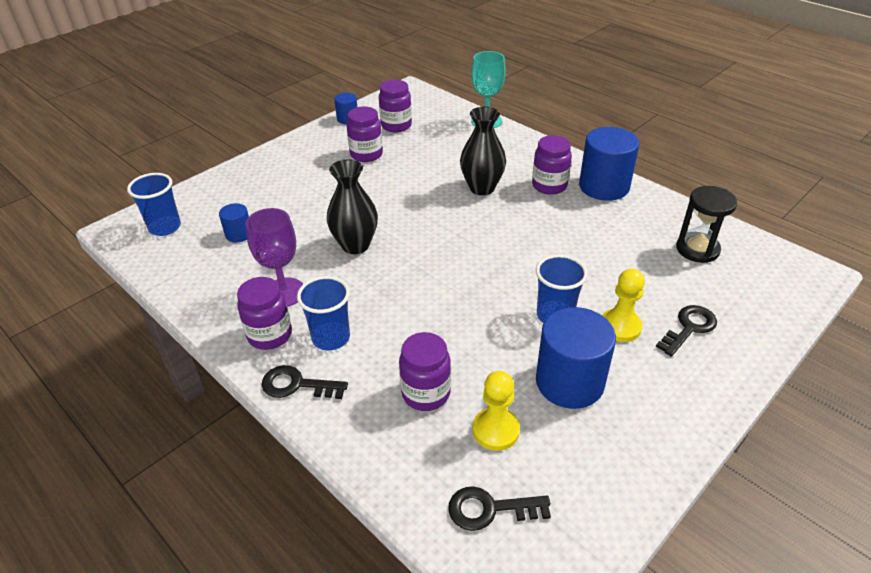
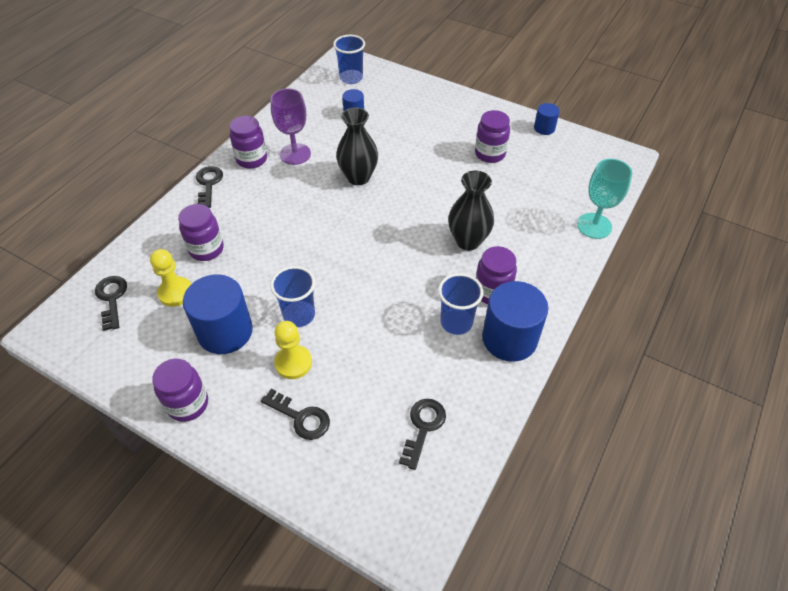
camera: 75 degrees right, 10 degrees up
blue cup [297,276,350,351] -> blue cup moved to [438,273,484,335]
purple jar [379,80,412,132] -> purple jar moved to [152,359,208,422]
black hourglass [676,186,737,263] -> black key [399,399,446,470]

